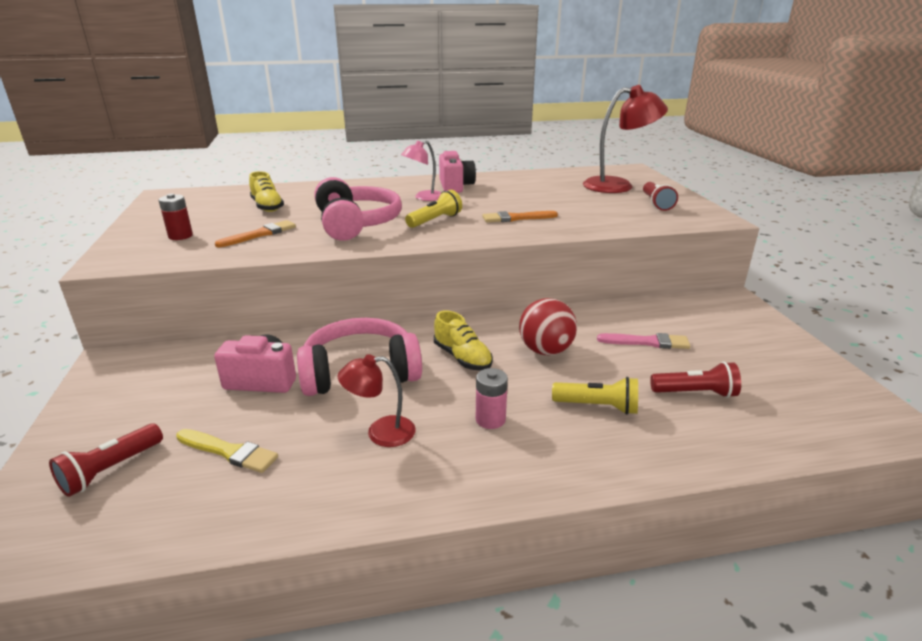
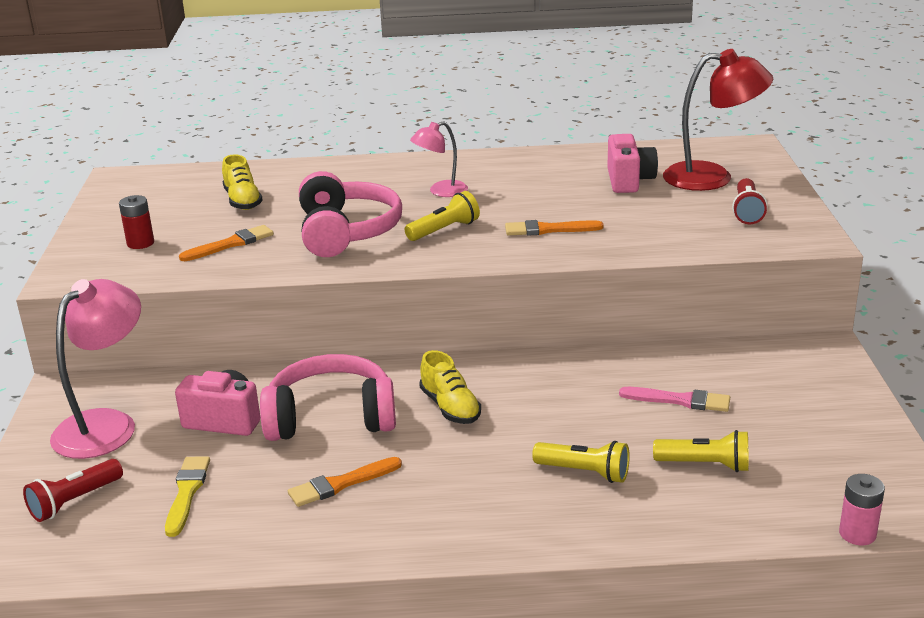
camera: 10 degrees right, 0 degrees up
yellow brush [176,429,278,473] -> yellow brush turned 120 degrees counterclockwise [165,456,210,537]
red lamp [338,354,416,447] -> orange brush [288,457,402,507]
pink camera [439,151,476,193] -> pink camera moved to [607,134,658,193]
pink battery [476,368,508,429] -> pink battery moved to [839,474,885,545]
red ball [519,298,577,355] -> none
red flashlight [650,362,741,398] -> yellow flashlight [653,430,749,472]
none -> pink lamp [50,279,141,459]

